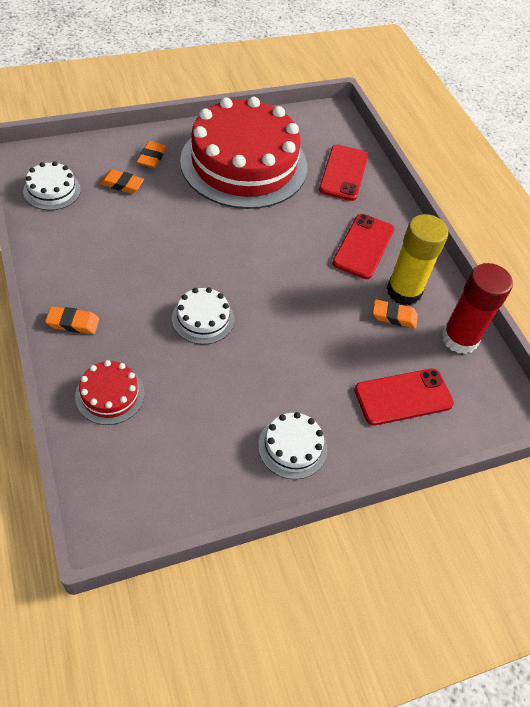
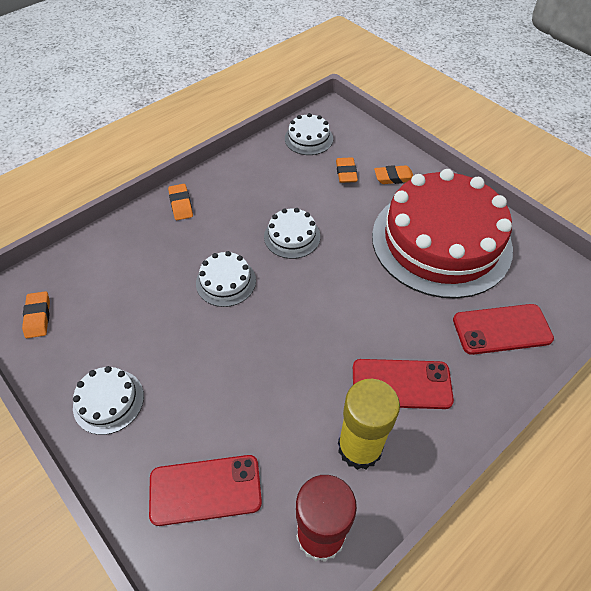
camera: 75 degrees right, 0 degrees up
red cake [75,360,145,425] -> none
red phone [354,368,454,425] -> red phone turned 60 degrees counterclockwise [149,455,262,526]
orange eraser [373,299,418,328] -> orange eraser moved to [22,291,50,338]
none -> white cake [264,208,320,259]

